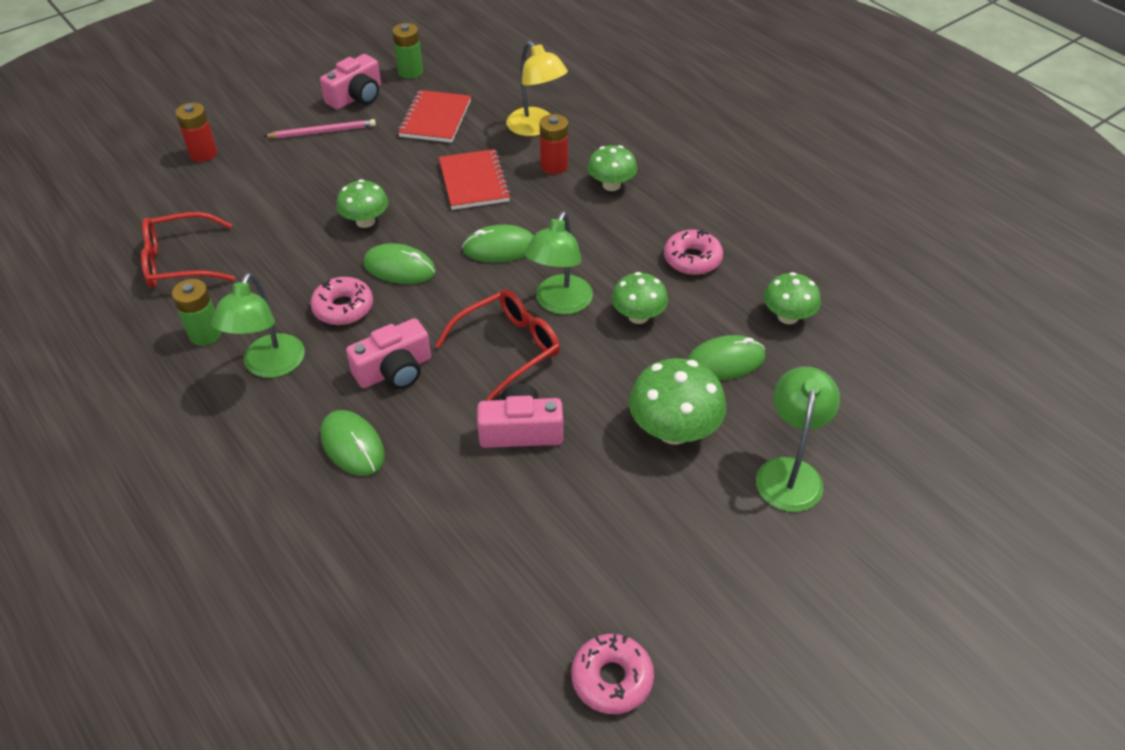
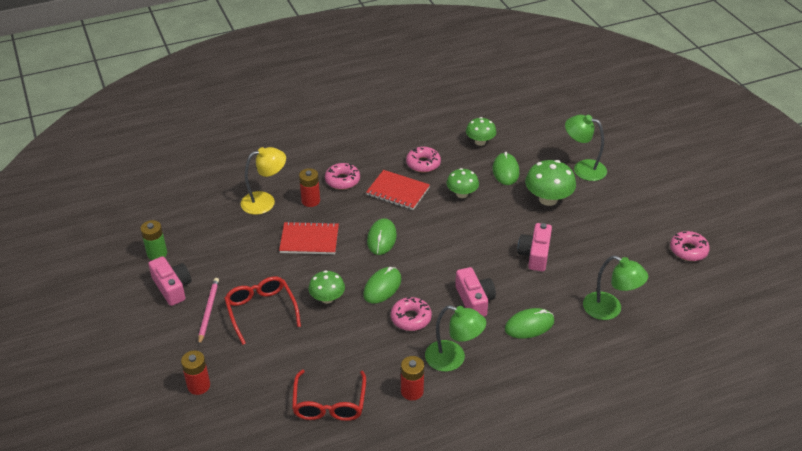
camera: 75 degrees left, 5 degrees down
green battery [172,279,222,346] -> red battery [401,356,424,401]
red notebook [398,90,471,143] -> red notebook moved to [366,170,430,210]
red glasses [435,290,560,401] -> red glasses moved to [224,276,301,345]
green lamp [525,211,593,314] -> green lamp moved to [583,256,648,320]
green mushroom [587,145,637,191] -> pink donut [325,163,360,190]

